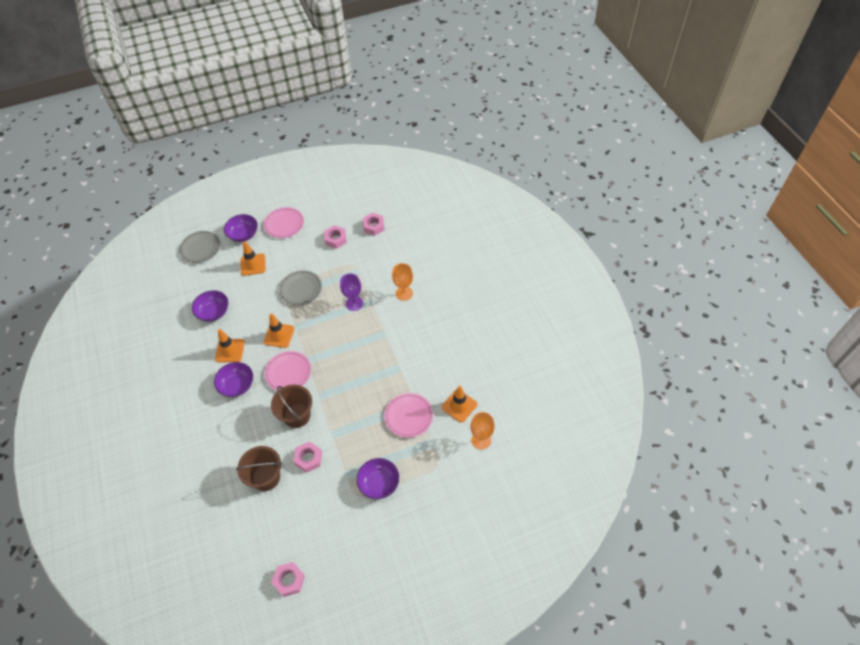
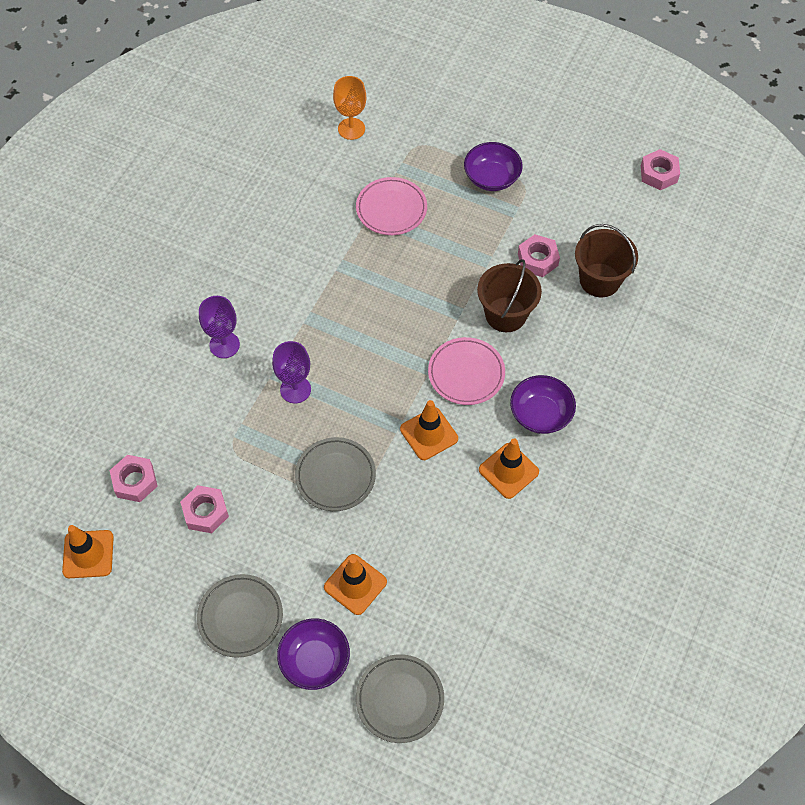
camera: 135 degrees left, 5 degrees up
purple bowl [192,290,228,322] -> none
pink plate [264,207,304,238] -> grey plate [197,574,283,658]
orange goblet [392,263,413,301] -> purple goblet [199,296,240,358]
orange traffic cone [441,386,477,423] -> orange traffic cone moved to [62,525,114,578]

